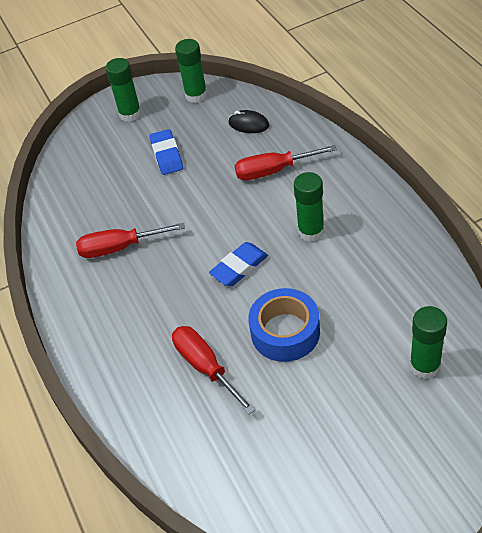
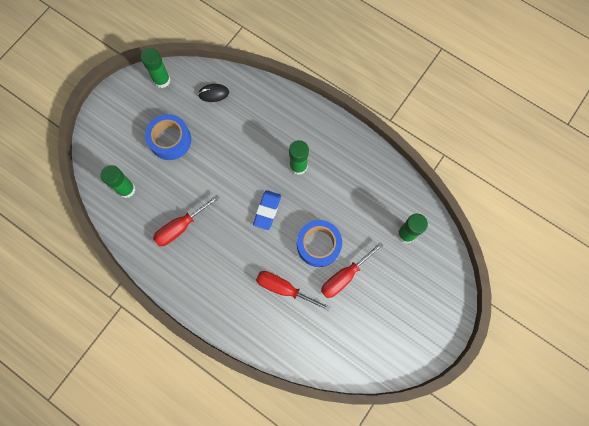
camera: 35 degrees left, 25 degrees up
green glue stick [105,58,141,122] -> green glue stick moved to [100,165,135,198]
blue eraser [150,129,183,175] -> blue tape [145,114,191,160]
red screwdriver [235,145,337,180] -> red screwdriver moved to [321,242,384,298]

